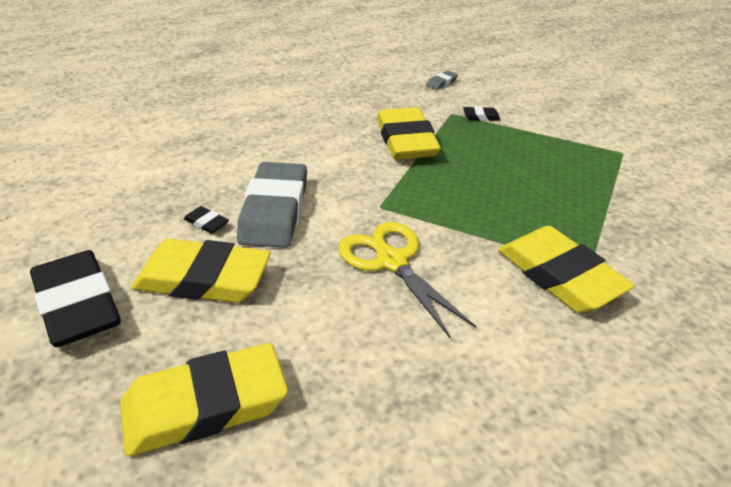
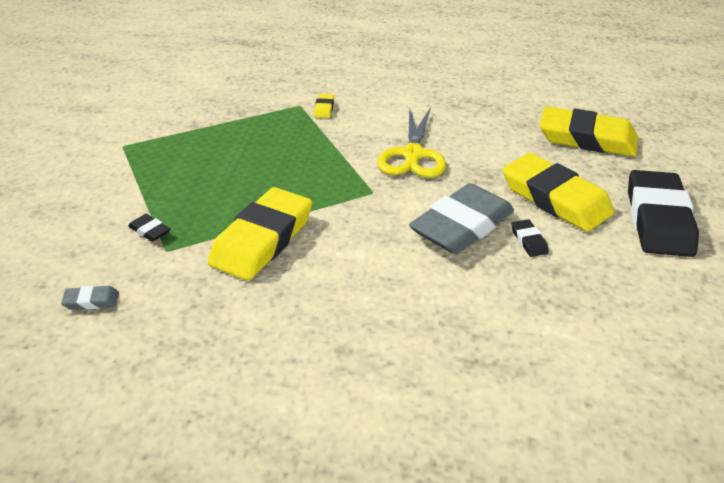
camera: 140 degrees left, 0 degrees up
yellow eraser [498,226,635,313] -> yellow eraser [314,94,334,118], size x0.40

